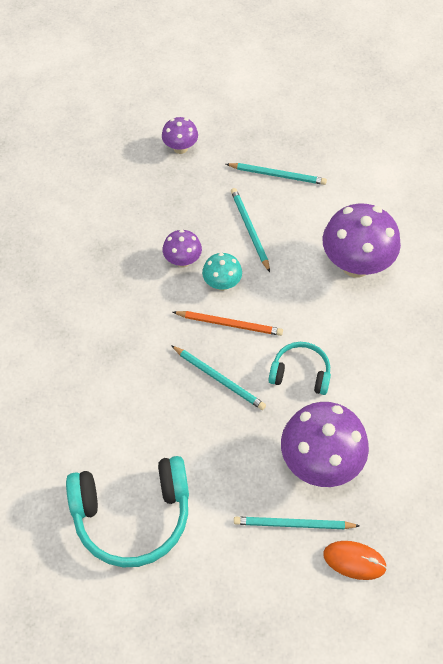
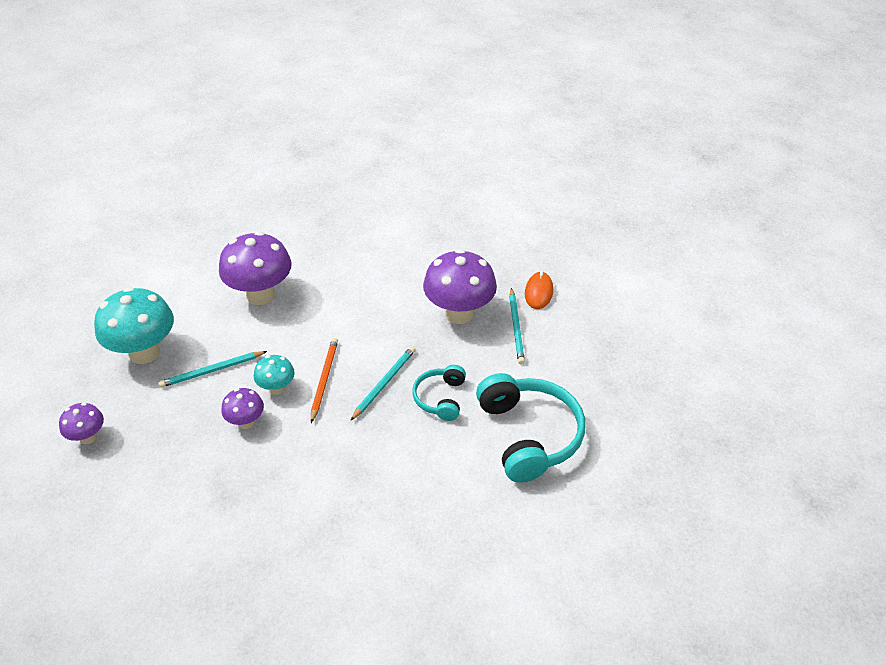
camera: 95 degrees left, 15 degrees down
turquoise pencil [226,163,327,185] -> turquoise mushroom [94,287,174,364]
turquoise headphones [268,342,331,395] -> turquoise headphones moved to [412,365,466,421]

